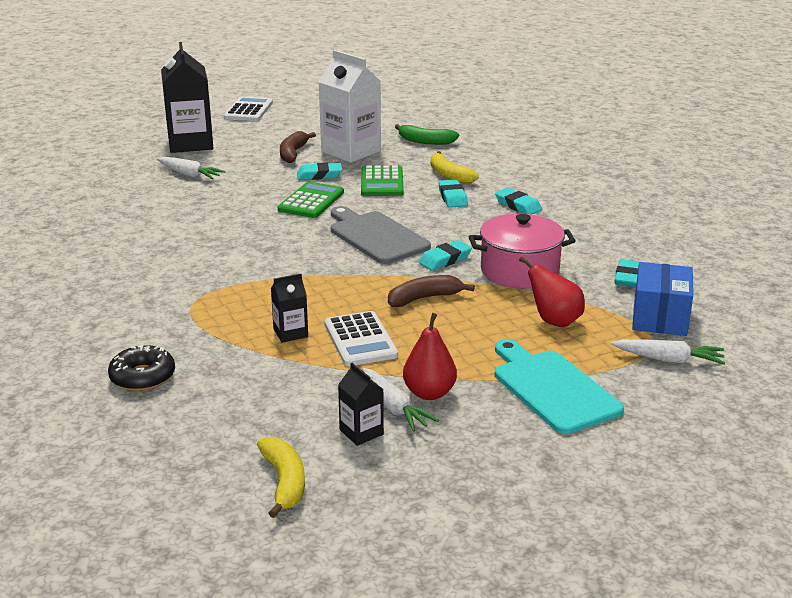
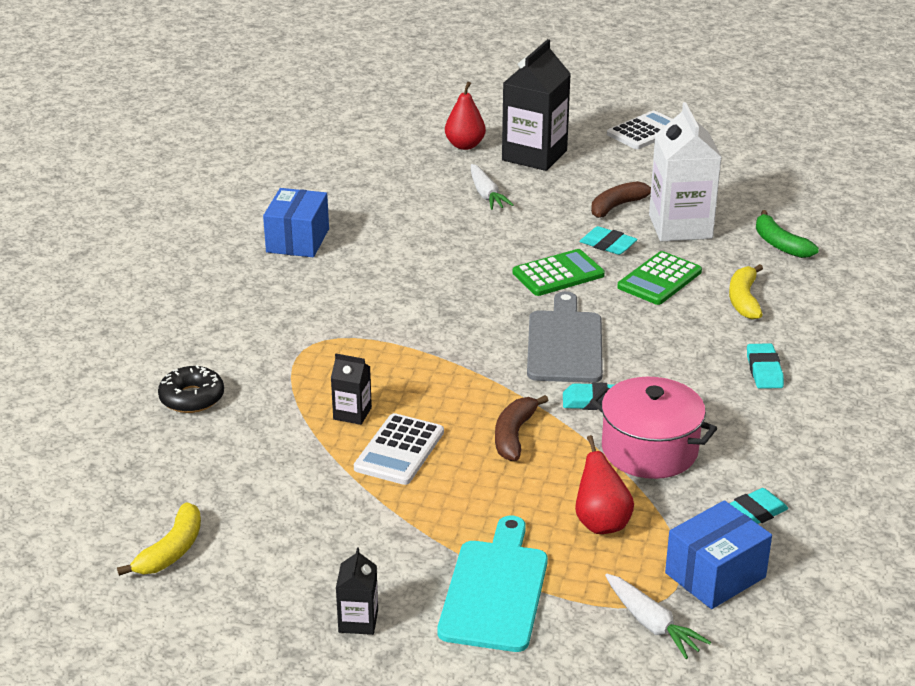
camera: 40 degrees right, 5 degrees up
black carton [338,363,384,446] -> black carton moved to [336,548,378,635]
white carrot [362,368,439,432] -> none
brown banana [388,275,475,307] -> brown banana turned 90 degrees counterclockwise [495,395,548,461]
red pear [403,313,457,400] -> red pear moved to [445,82,486,150]
turquoise eraser [438,179,468,208] -> none
none -> blue box [263,188,329,257]

